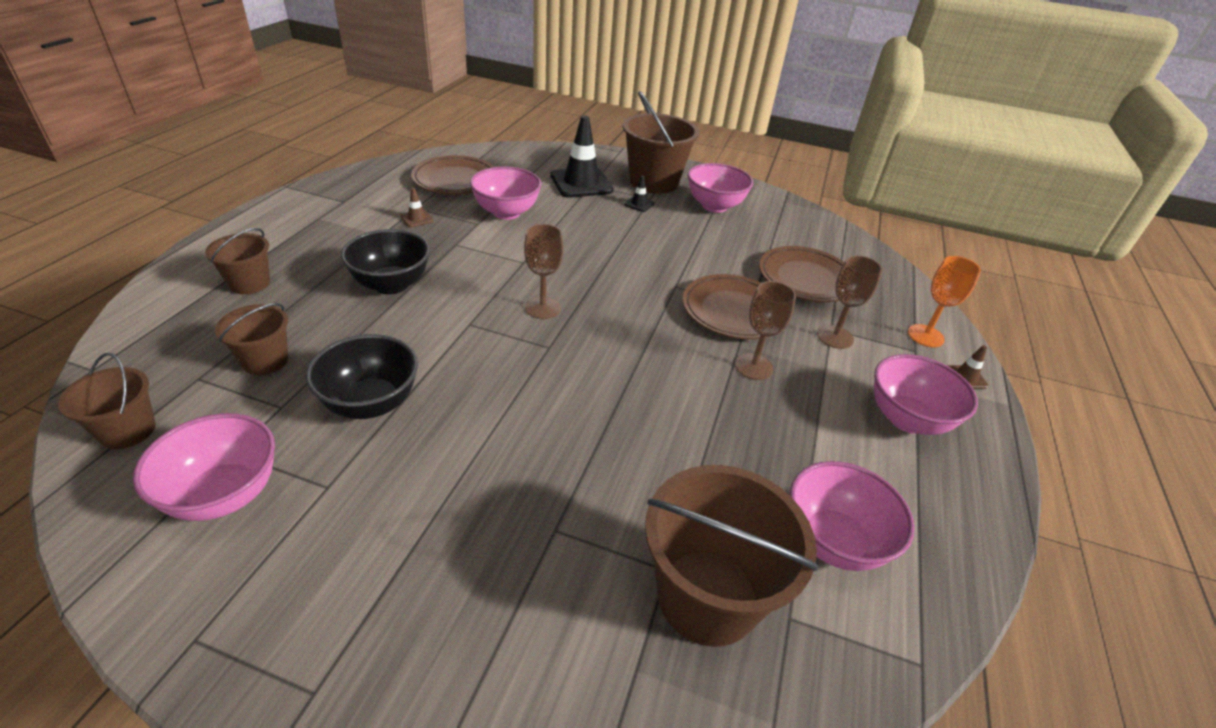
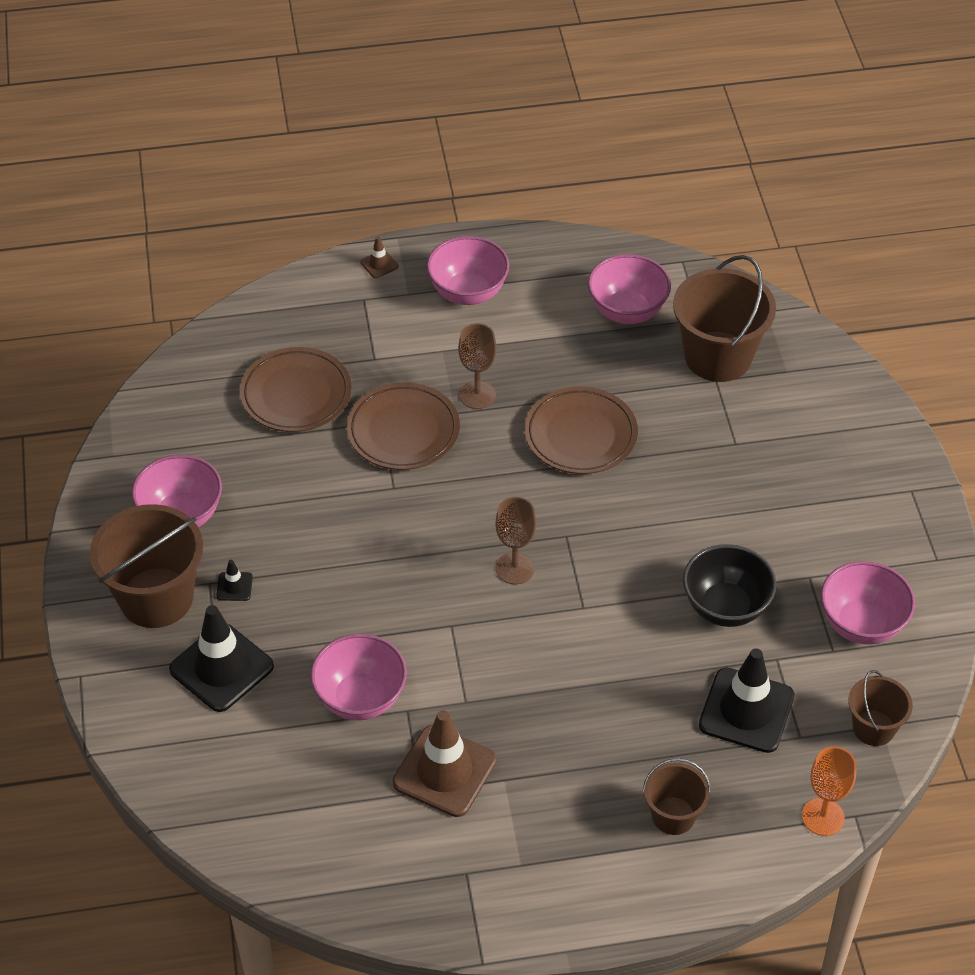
camera: 115 degrees left, 10 degrees up
brown bucket [215,303,288,375] -> black traffic cone [699,648,795,753]
black bowl [341,229,430,294] -> none
brown traffic cone [400,188,434,227] -> brown traffic cone [392,710,497,817], size x2.30
brown plate [411,155,494,195] -> brown plate moved to [524,386,638,474]
brown goblet [817,255,882,349] -> none
orange goblet [908,256,981,347] -> orange goblet moved to [802,747,856,836]

